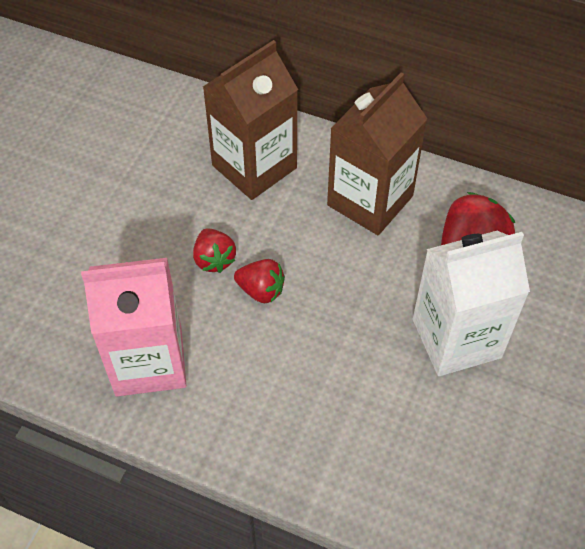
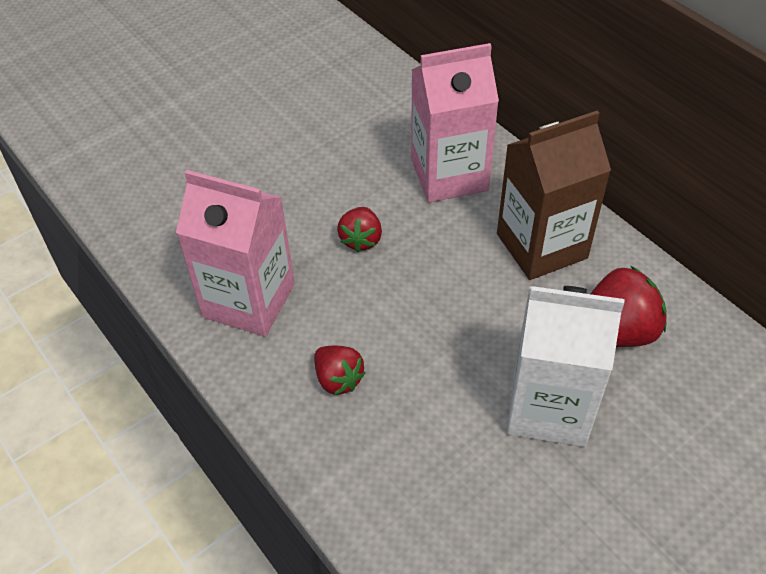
camera: 30 degrees right, 5 degrees down
brown carton [203,40,298,200] -> pink carton [411,43,499,202]
red strawberry [234,259,285,303] -> red strawberry moved to [314,346,365,395]

